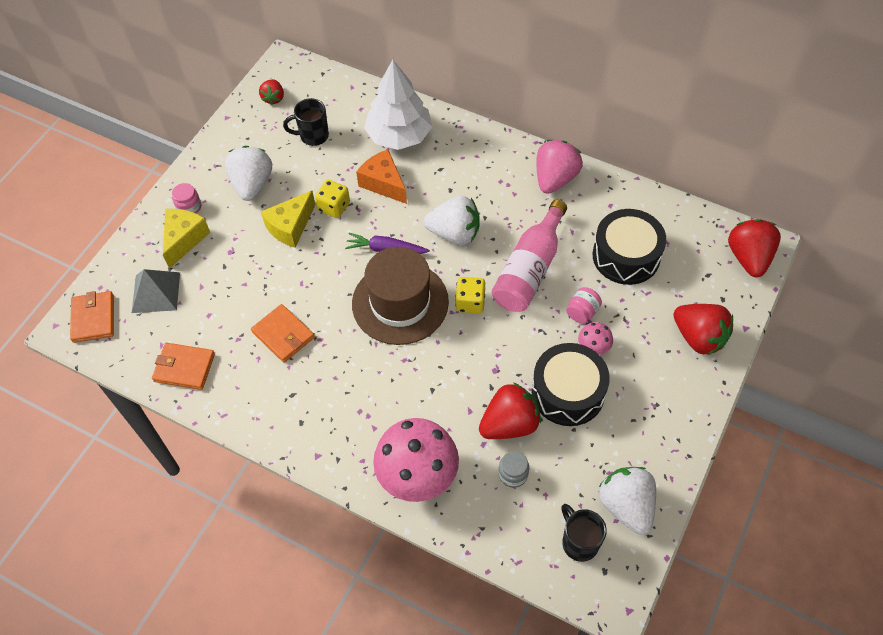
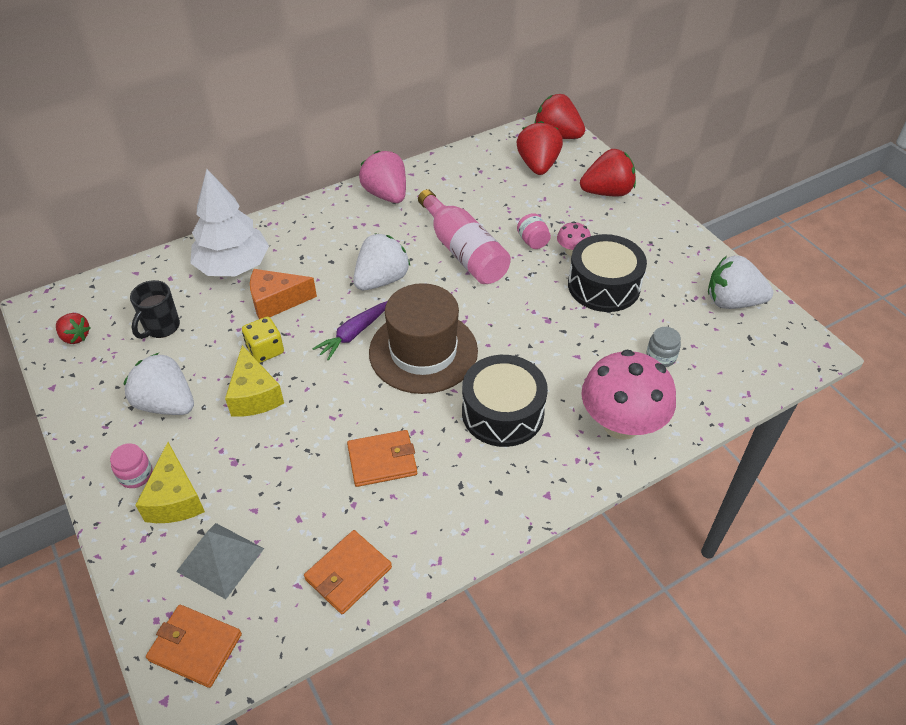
camera: 60 degrees left, 10 degrees down
yellow cheese [163,209,210,269] -> yellow cheese turned 150 degrees counterclockwise [135,442,205,523]
yellow dice [455,277,485,313] -> none
red strawberry [479,382,541,439] -> red strawberry moved to [517,121,563,175]
black mug [561,504,607,562] -> none
black drum [593,209,666,285] -> black drum moved to [462,355,548,447]

